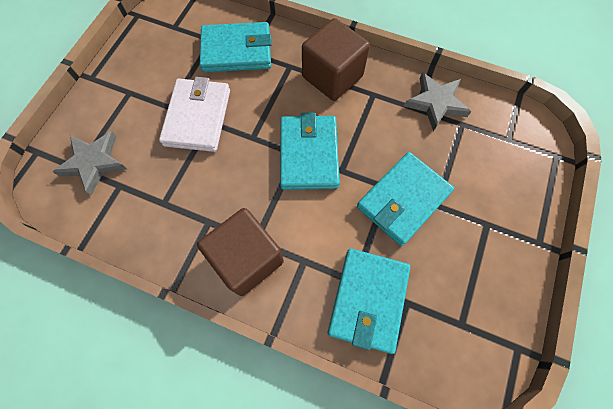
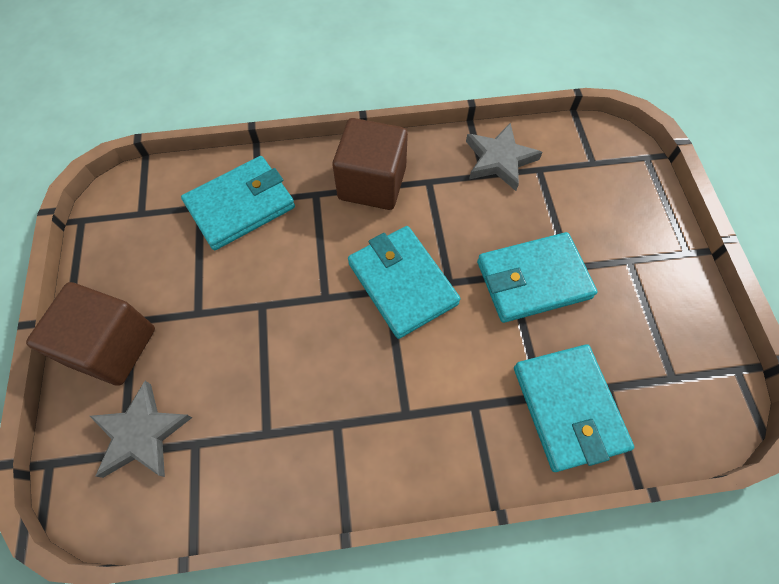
camera: 30 degrees left, 5 degrees down
white wallet [159,77,230,152] -> none
brown cube [197,208,284,296] -> brown cube moved to [26,282,155,386]
turquoise wallet [357,152,454,246] -> turquoise wallet turned 60 degrees clockwise [477,232,598,323]

